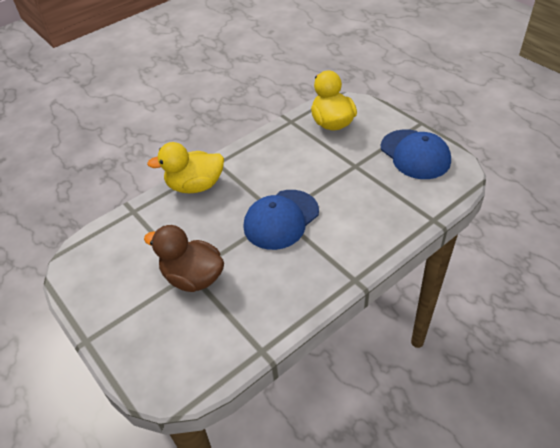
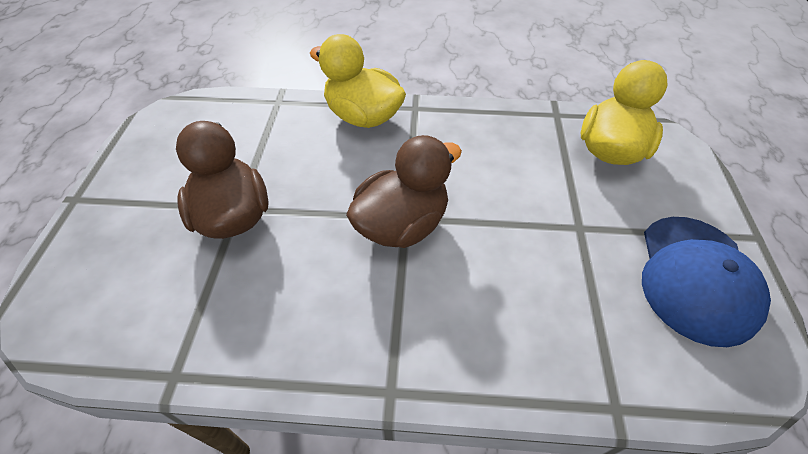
camera: 40 degrees right, 5 degrees up
blue cap [243,190,319,250] -> brown duck [346,135,462,248]

